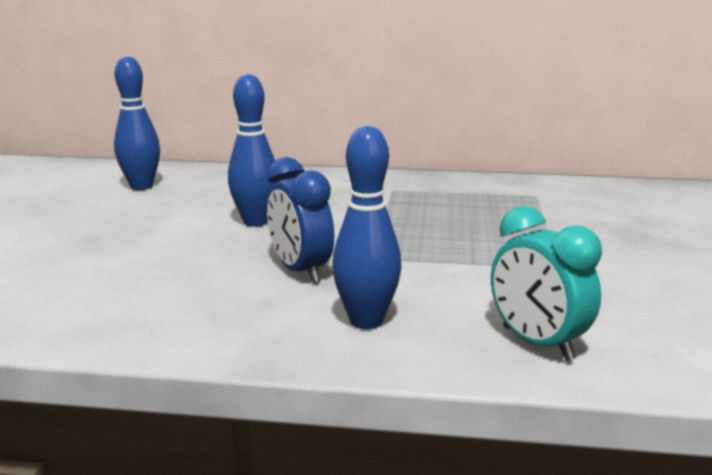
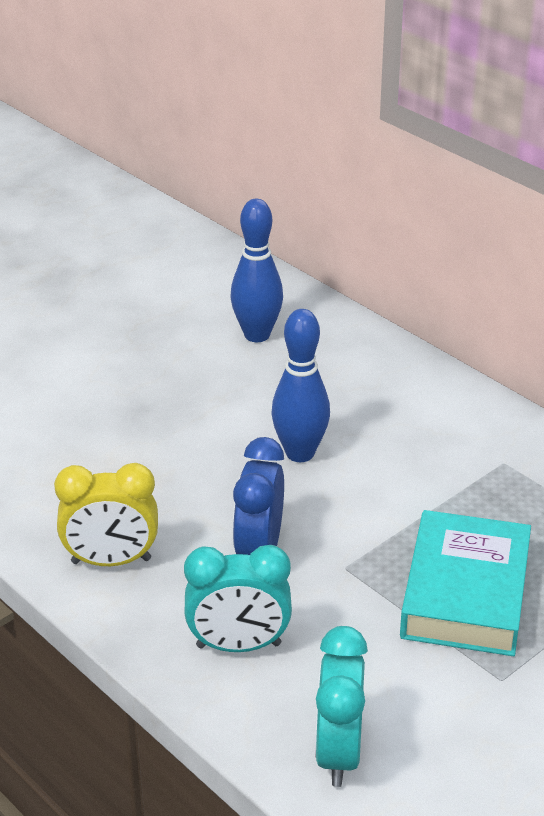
camera: 40 degrees right, 15 degrees up
blue bowling pin [332,126,401,329] -> turquoise clock [184,545,292,652]
none -> yellow clock [54,463,158,566]
none -> turquoise book [400,510,531,656]

